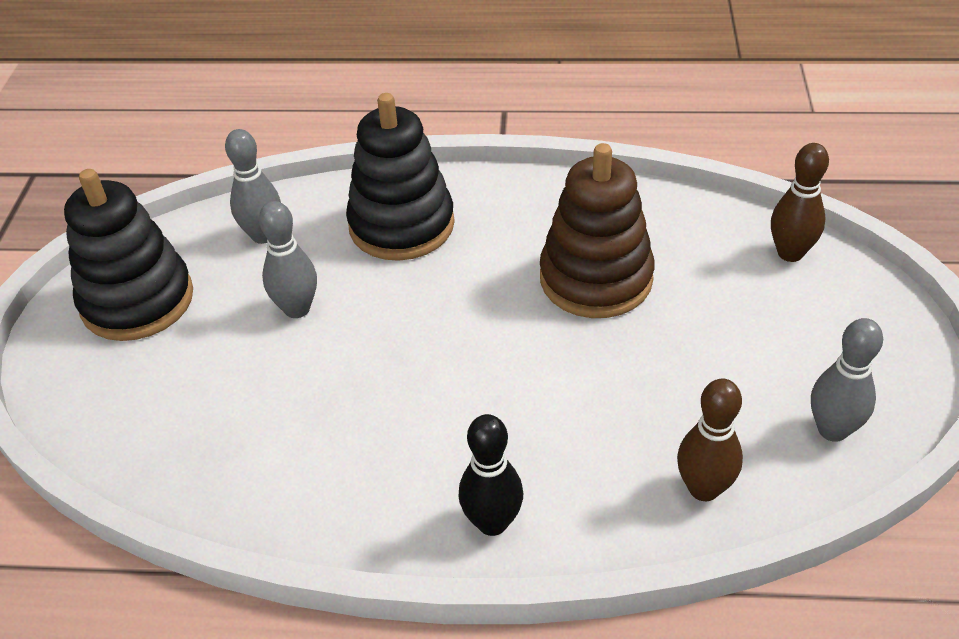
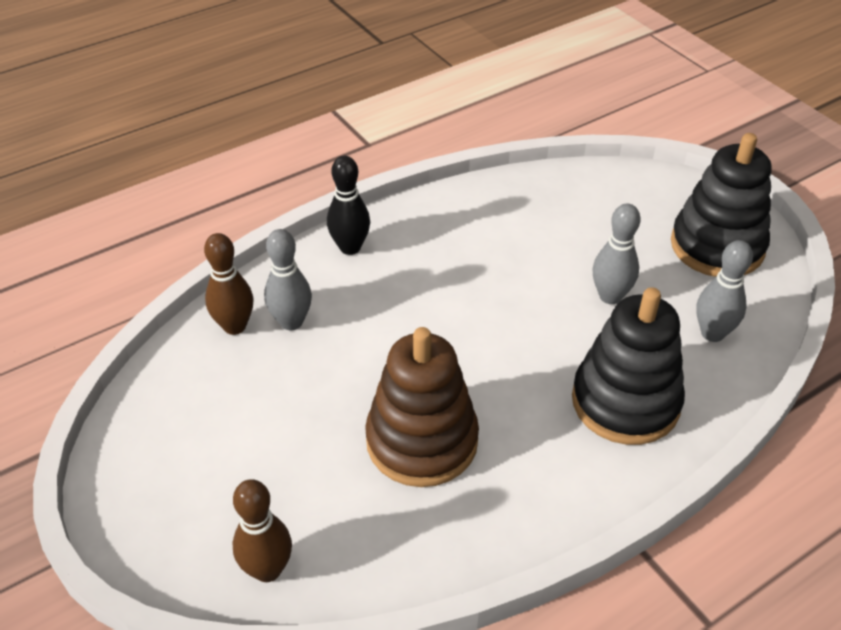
camera: 140 degrees right, 0 degrees up
grey bowling pin [811,318,883,442] -> grey bowling pin moved to [264,229,312,330]

